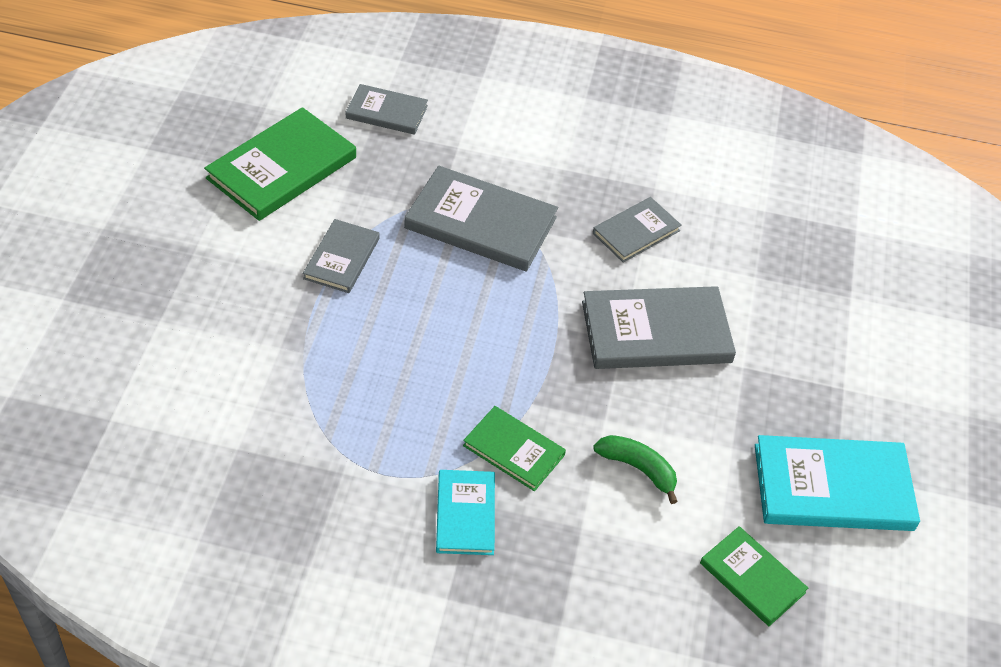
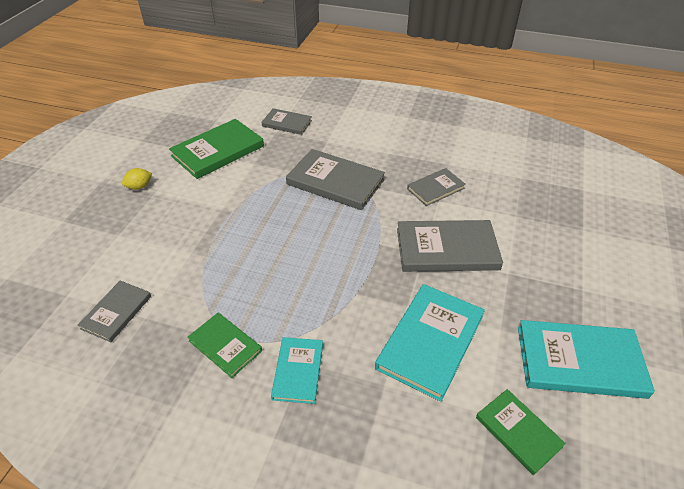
camera: 10 degrees right, 5 degrees down
grey book [303,219,380,293] -> grey book moved to [78,281,151,342]
green book [463,406,566,491] -> green book moved to [187,313,262,378]
green banana [593,435,678,504] -> turquoise book [375,284,485,402]
none -> yellow lemon [122,168,152,190]

